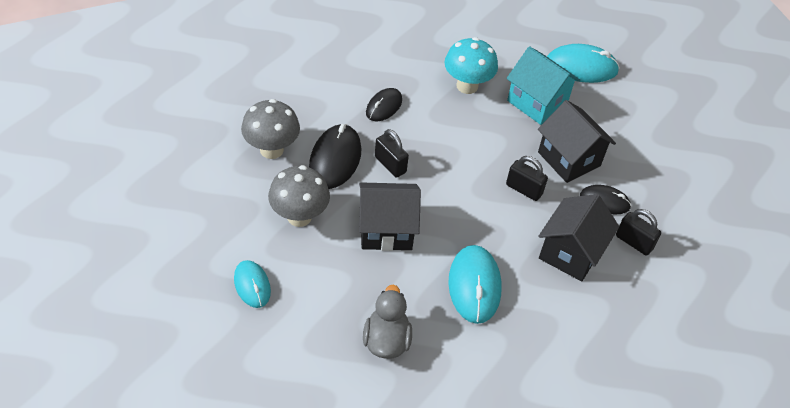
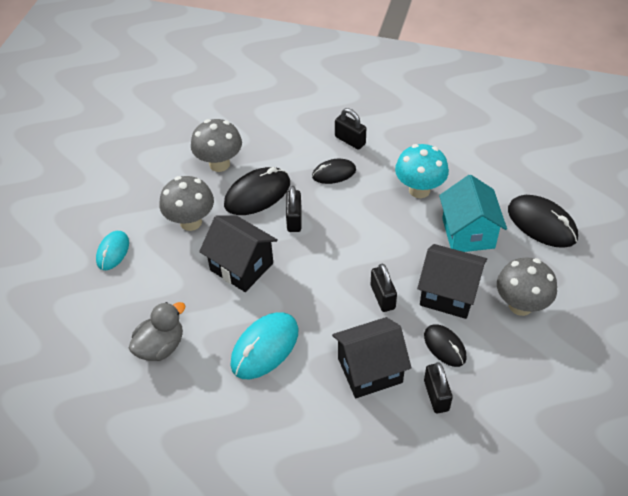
camera: 45 degrees right, 0 degrees up
black house [538,100,616,183] -> black house turned 75 degrees counterclockwise [417,244,487,319]
turquoise mouse [547,44,620,83] -> black mouse [508,195,578,248]
none -> black padlock [335,108,366,150]
none -> grey mushroom [497,257,557,316]

